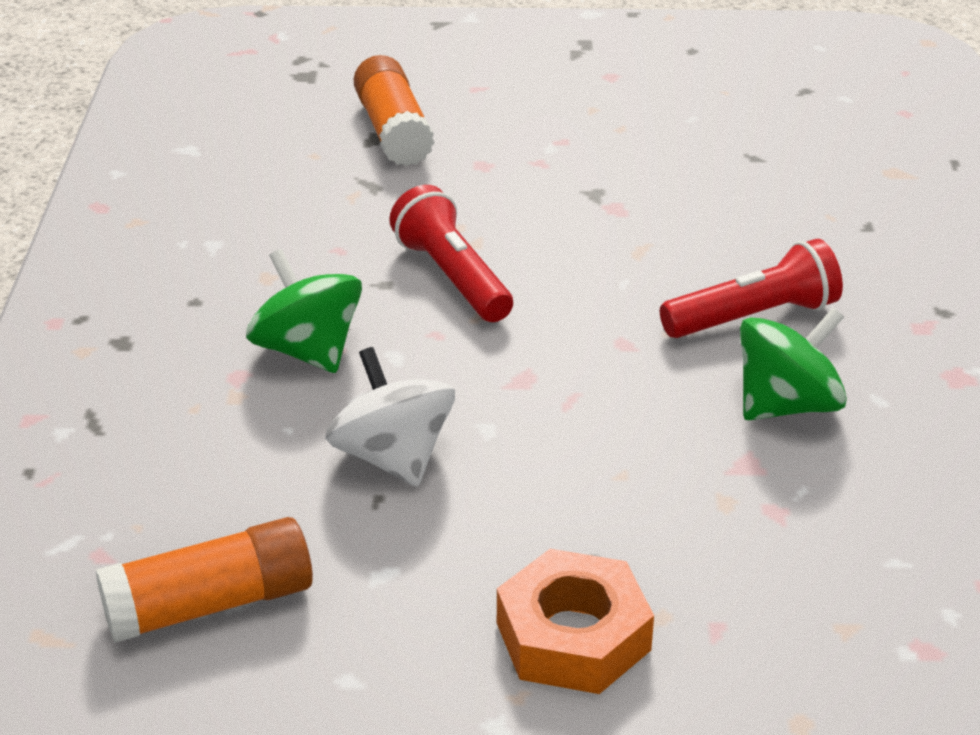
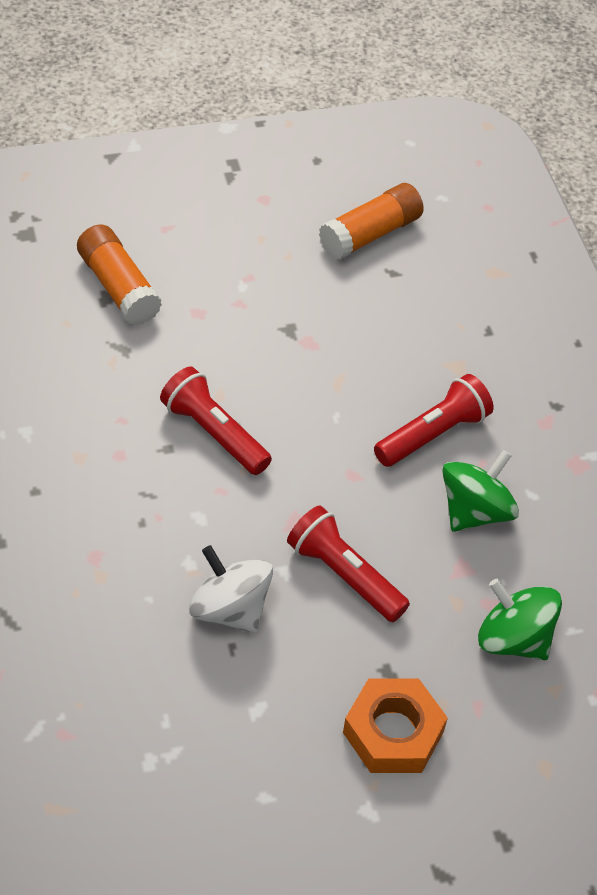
camera: 20 degrees left, 15 degrees up
orange glue stick [96,517,313,643] -> orange glue stick moved to [319,183,424,260]
green spinning top [246,249,362,373] -> green spinning top moved to [478,579,562,660]
none -> red flashlight [287,506,410,622]

